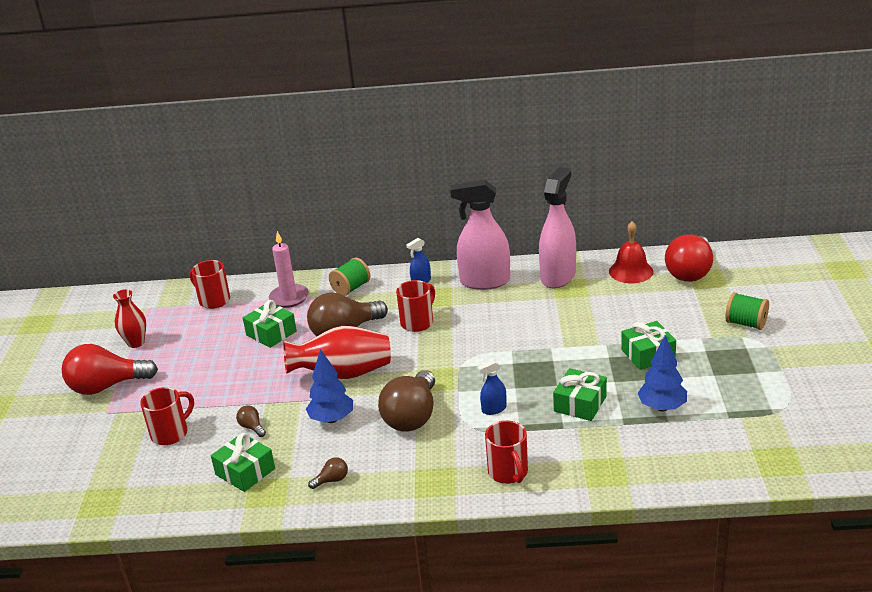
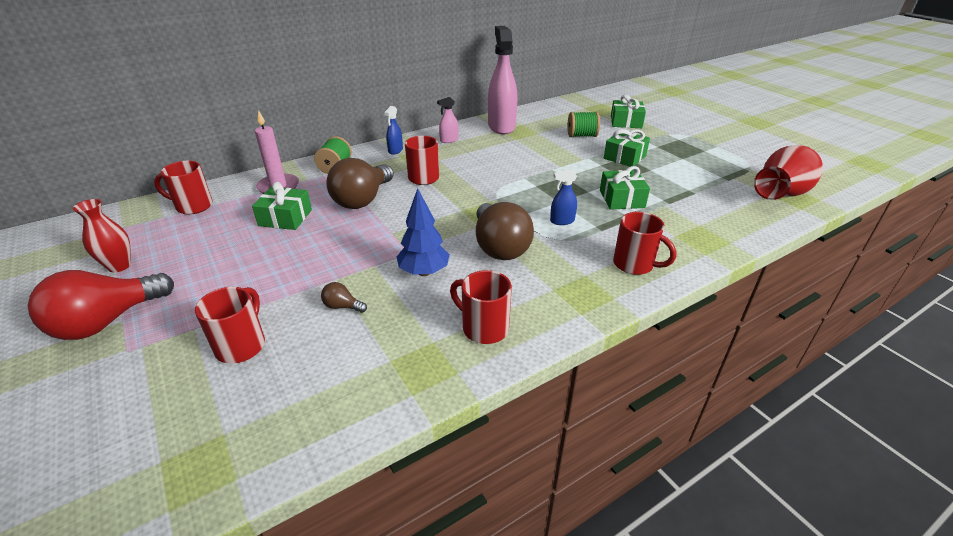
camera: 35 degrees left, 5 degrees up
green gift [211,433,275,492] -> green gift moved to [611,95,646,128]
red vase [284,326,391,379] -> red vase moved to [754,145,823,200]
brown light bulb [308,457,348,489] -> red mug [450,270,512,344]
pink spray bottle [450,180,510,290] -> pink spray bottle [437,97,458,143], size x0.44
blue spray bottle [477,360,507,415] -> blue spray bottle turned 45 degrees clockwise [550,169,577,225]
red bell [609,221,654,283] -> none
blue tree [637,335,687,412] -> none
red light bulb [665,234,713,282] -> none
green spool [725,292,769,330] -> green spool moved to [567,111,600,137]

